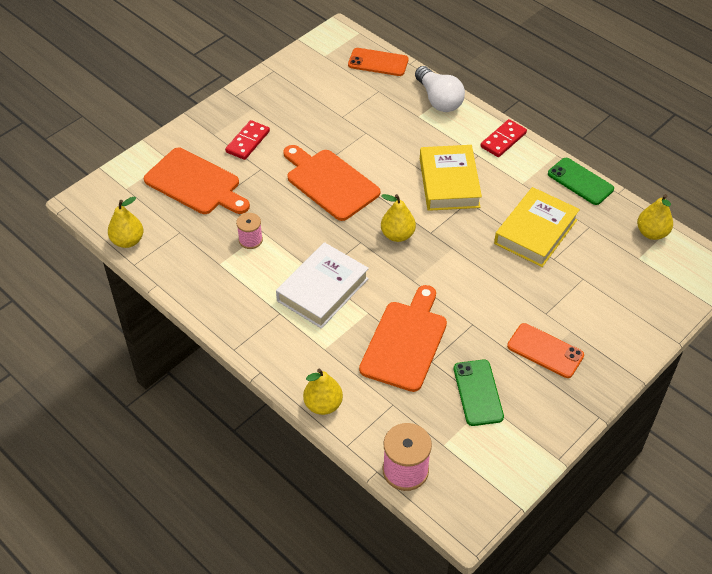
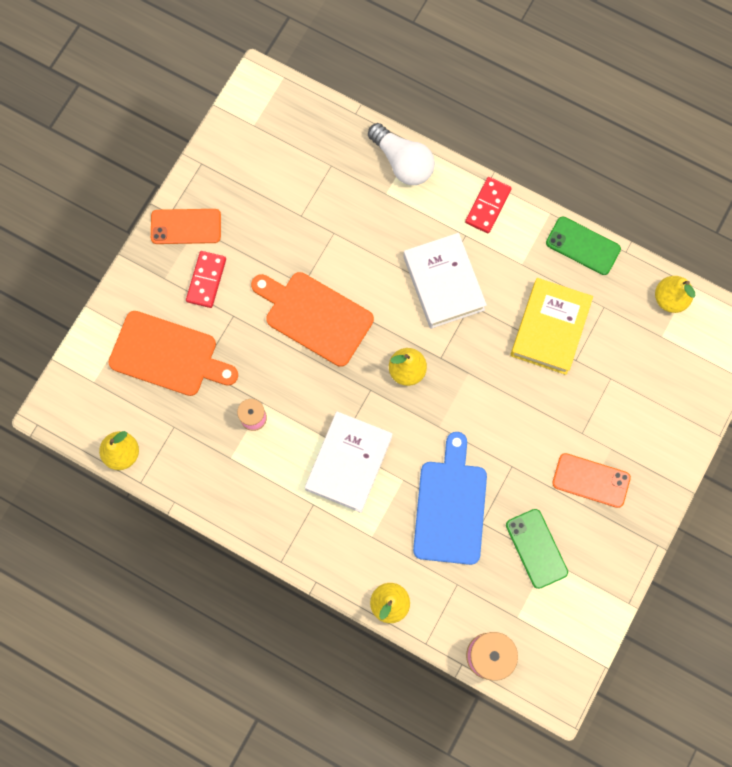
camera: 15 degrees left, 25 degrees up
orange phone [348,48,408,76] -> orange phone moved to [151,209,221,244]
orange cutting board [359,285,447,392] -> blue cutting board [413,432,487,565]
yellow book [420,145,482,211] -> white book [403,233,487,329]

